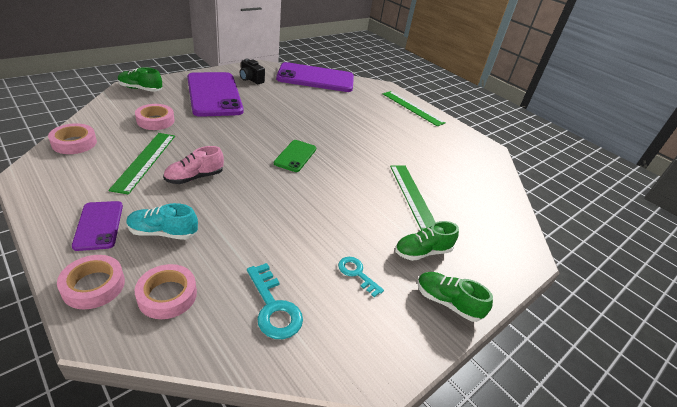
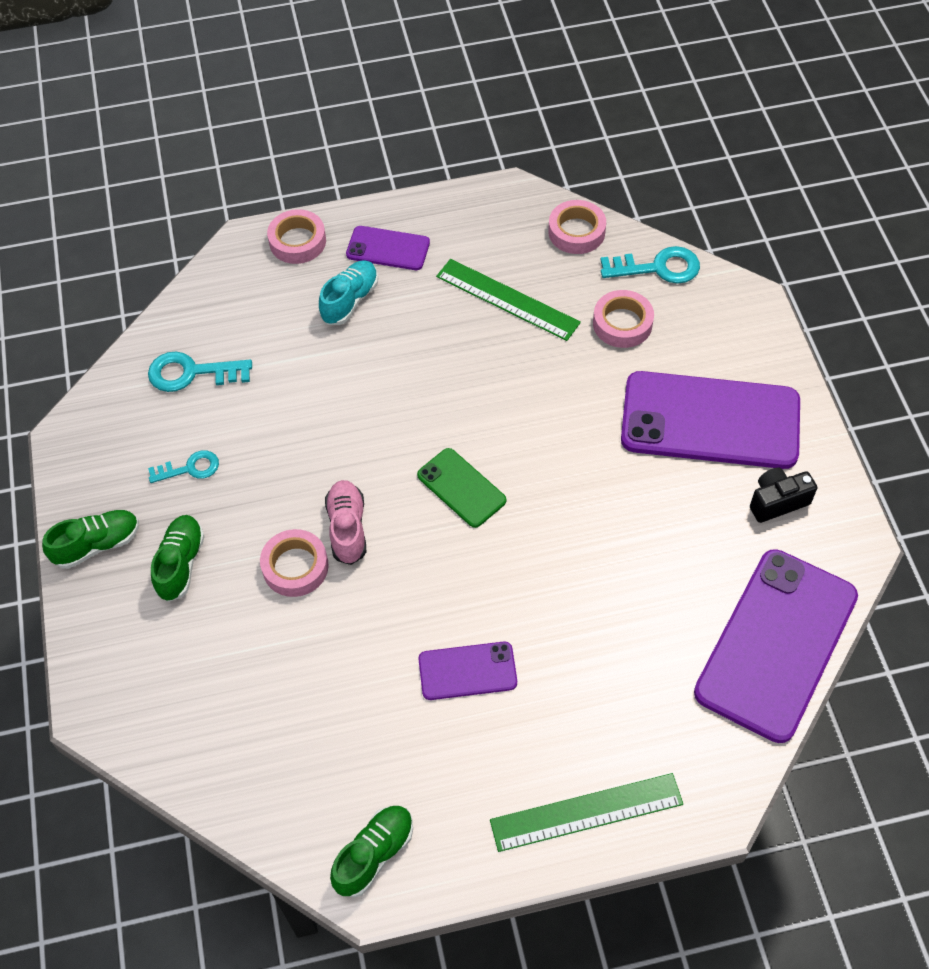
camera: 125 degrees right, 20 degrees up
green shoe [118,67,162,92] -> green shoe moved to [330,806,413,898]
pink tape [135,264,197,319] -> pink tape moved to [260,529,329,597]
pink shoe [163,146,224,184] -> pink shoe moved to [325,480,366,565]
green ruler [390,166,436,230] -> none
none -> purple phone [419,642,517,700]
none -> turquoise key [601,246,700,284]

